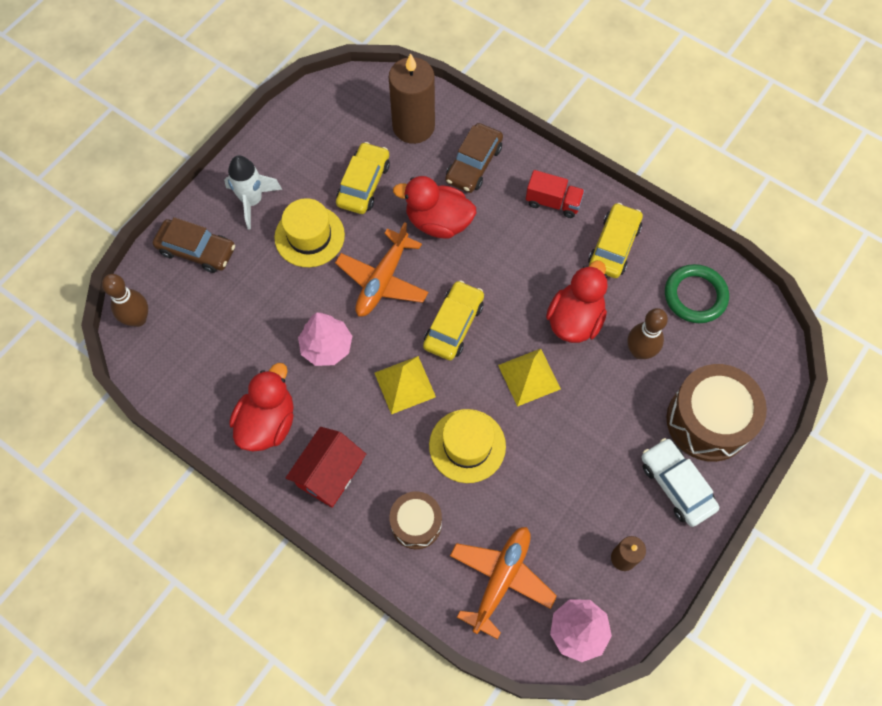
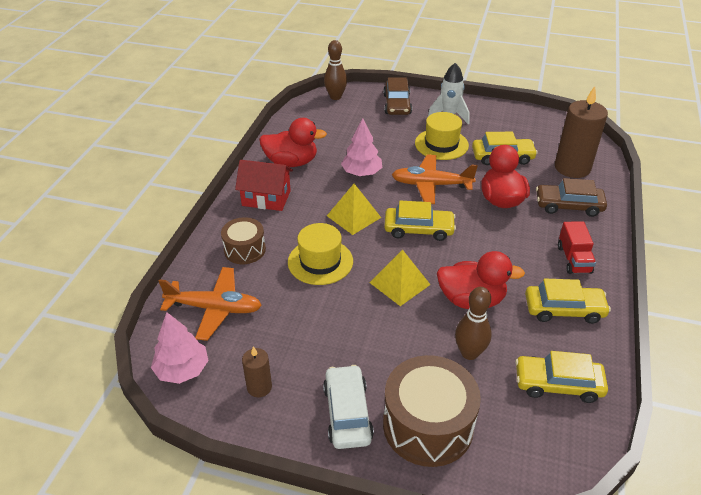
camera: 70 degrees right, 25 degrees down
white car [641,438,719,527] -> white car turned 45 degrees counterclockwise [323,365,374,449]
green ring [665,264,729,323] -> yellow car [515,351,608,403]

